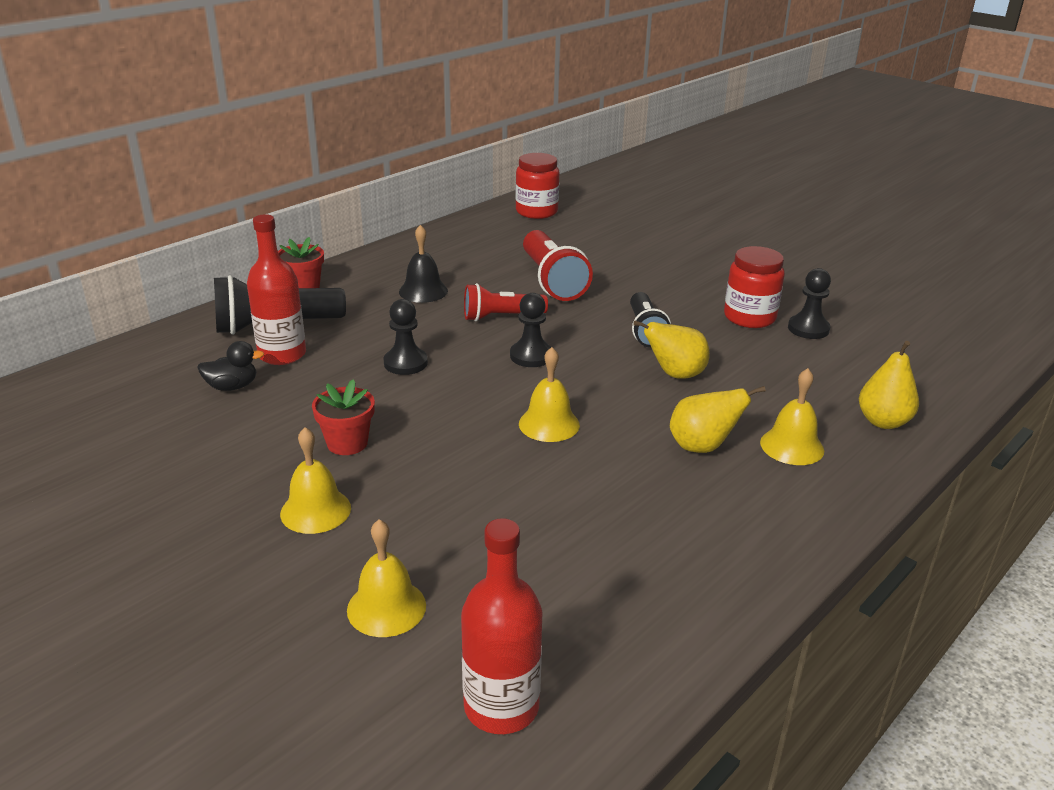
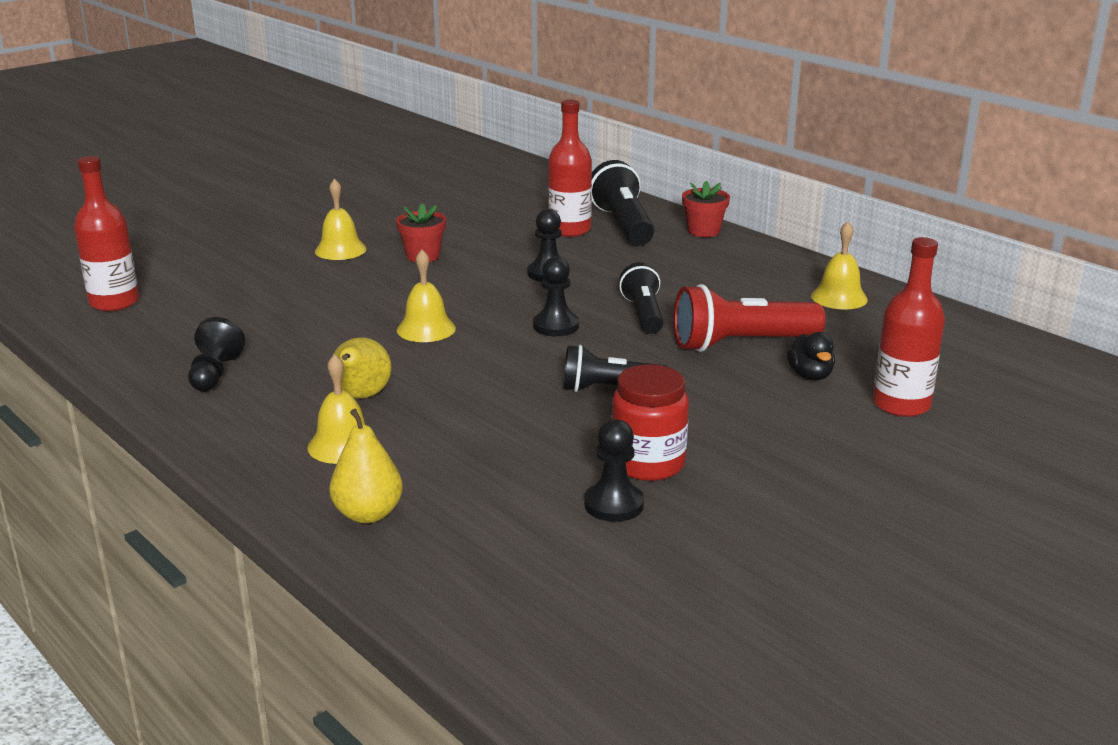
camera: 95 degrees right, 5 degrees down
black duck [197,341,264,391] -> black duck moved to [787,332,835,380]
yellow bell [347,519,426,637] -> yellow bell moved to [811,221,868,310]
black bell [399,225,448,303] -> none
red flashlight [464,283,548,321] -> black flashlight [619,262,664,334]
red jar [516,153,559,219] -> none
yellow pear [633,321,710,379] -> none
none -> black pawn [188,317,245,391]
none -> red bottle [873,237,945,417]

